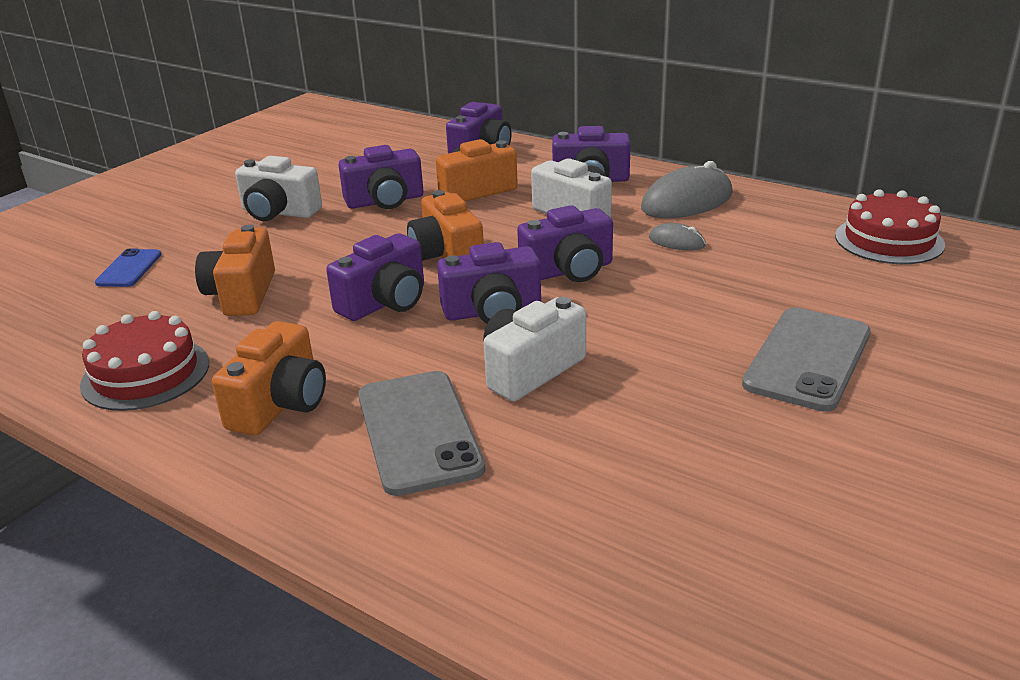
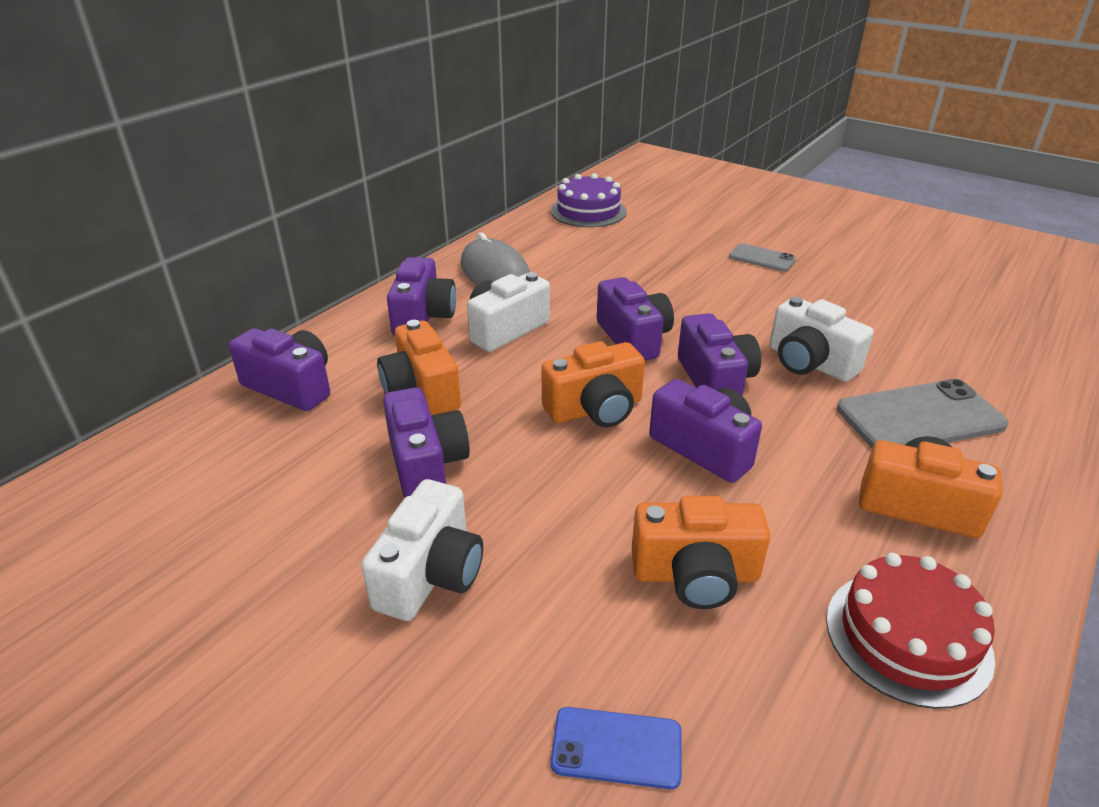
camera: 90 degrees left, 5 degrees up
grey mouse [649,223,706,251] -> none
grey phone [742,307,871,412] -> grey phone [729,243,796,272], size x0.55
red cake [835,189,945,264] -> purple cake [551,173,627,227]

